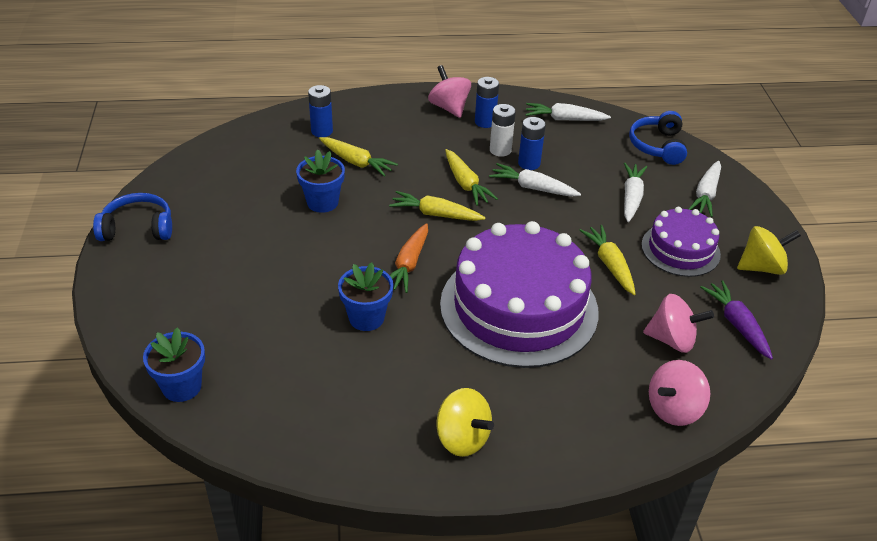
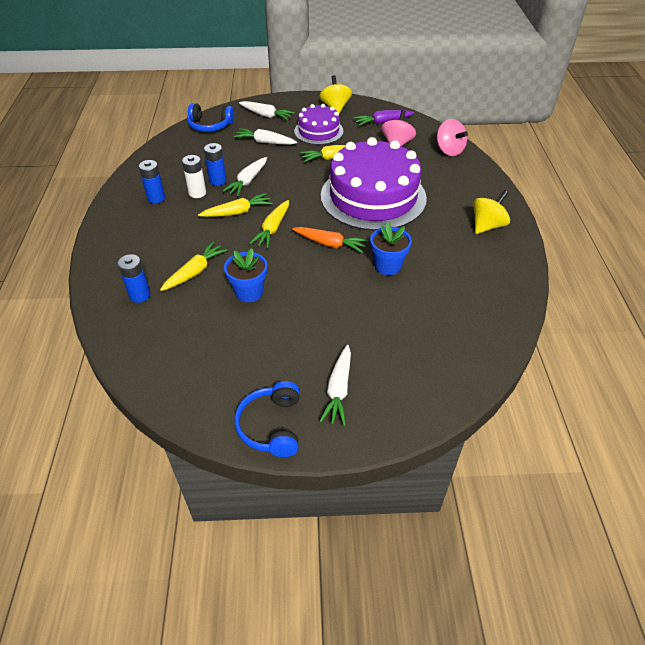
camera: 85 degrees left, 5 degrees up
blue flower pot [143,327,205,402] -> none
pink spinning top [428,65,471,118] -> none
white carrot [525,103,611,121] -> white carrot moved to [319,345,351,426]

